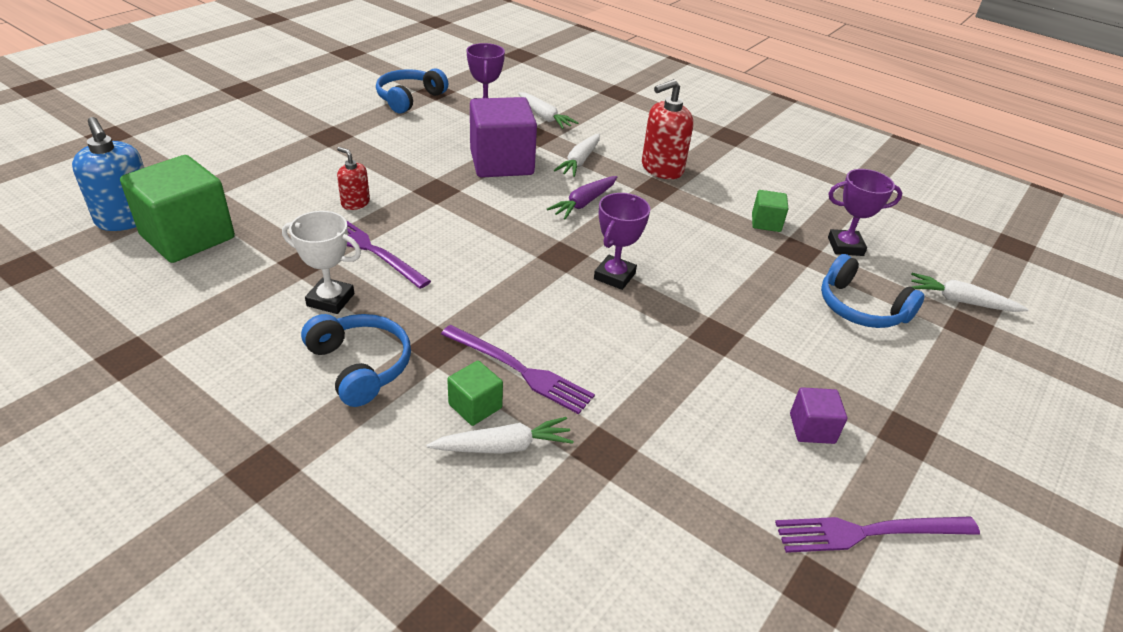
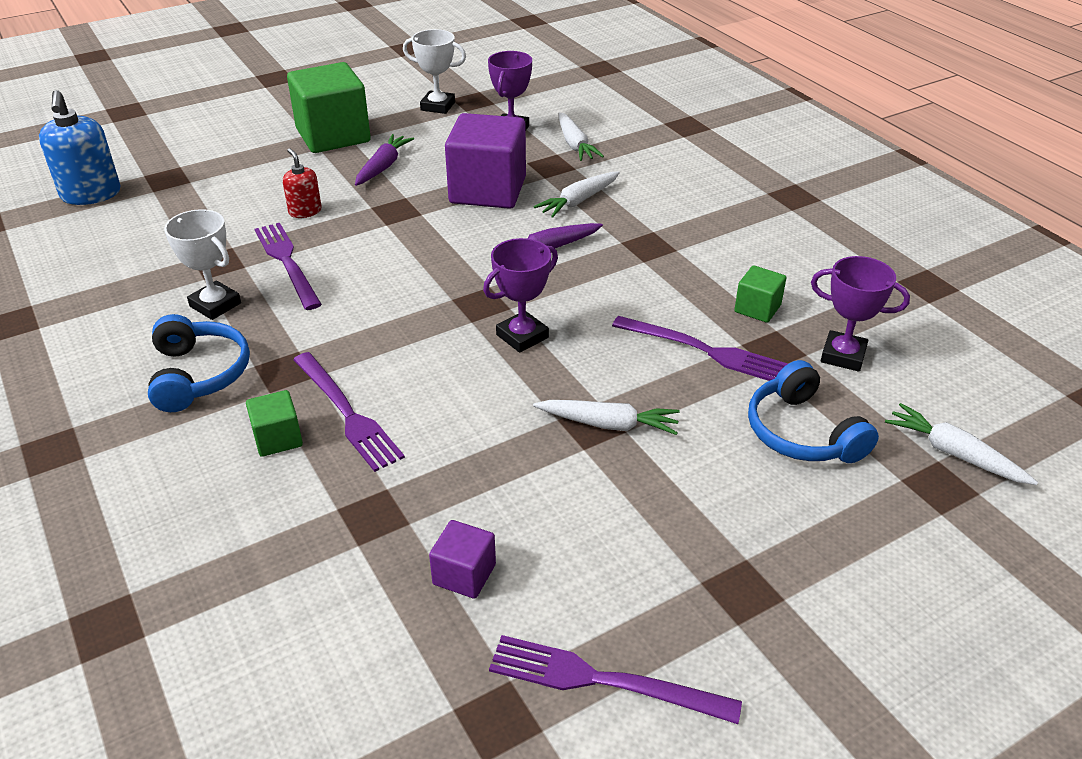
camera: 25 degrees right, 0 degrees up
green cube [120,155,235,263] -> green cube moved to [287,62,371,153]
blue headphones [376,68,448,114] -> white trophy [403,29,466,114]
white carrot [426,417,574,454] -> white carrot moved to [533,400,680,435]
red soap dispenser [642,79,693,179] -> none
purple cube [790,387,847,444] -> purple cube moved to [429,520,496,599]
none -> purple carrot [355,134,414,186]
none -> purple fork [612,316,788,381]

